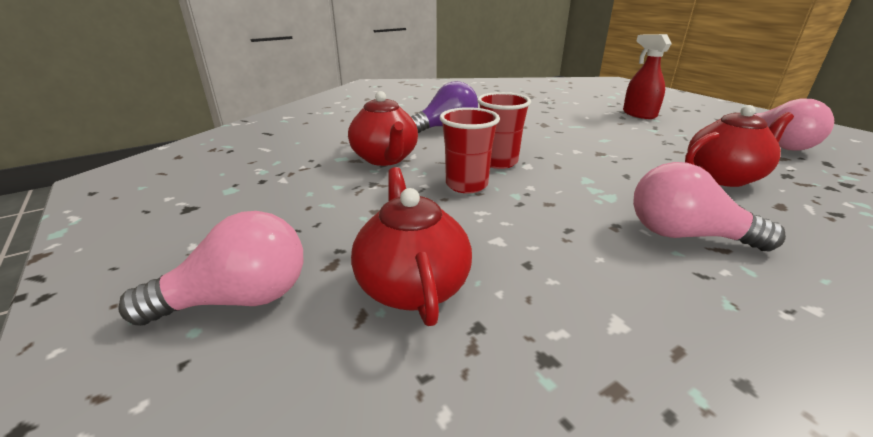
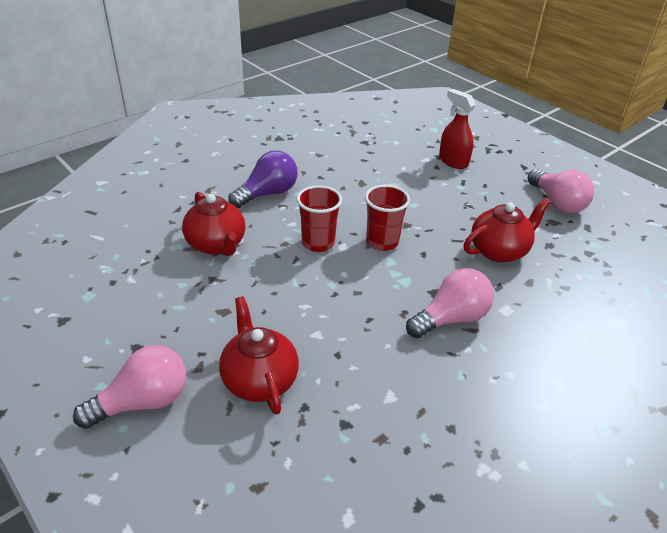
camera: 10 degrees left, 10 degrees up
red cup [440,107,500,193] -> red cup moved to [365,185,410,251]
pink light bulb [633,162,786,251] -> pink light bulb turned 135 degrees clockwise [406,268,494,338]

